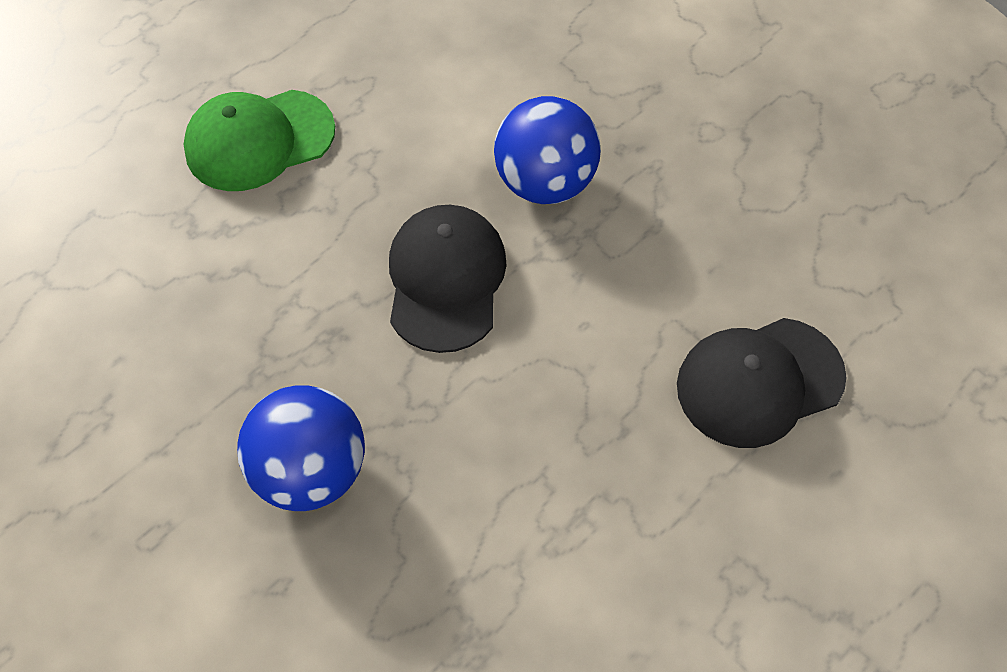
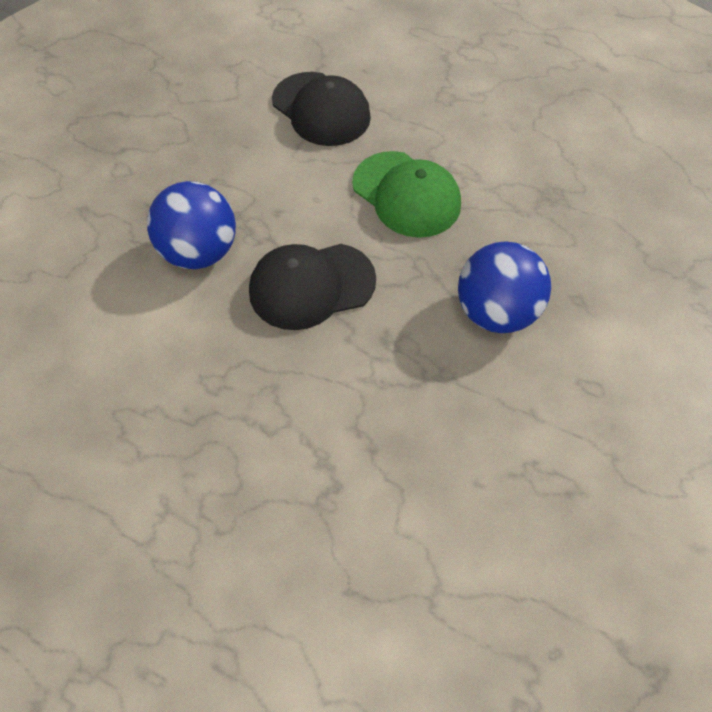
camera: 110 degrees left, 0 degrees up
green cap [183,90,335,191] -> green cap moved to [352,151,461,238]

